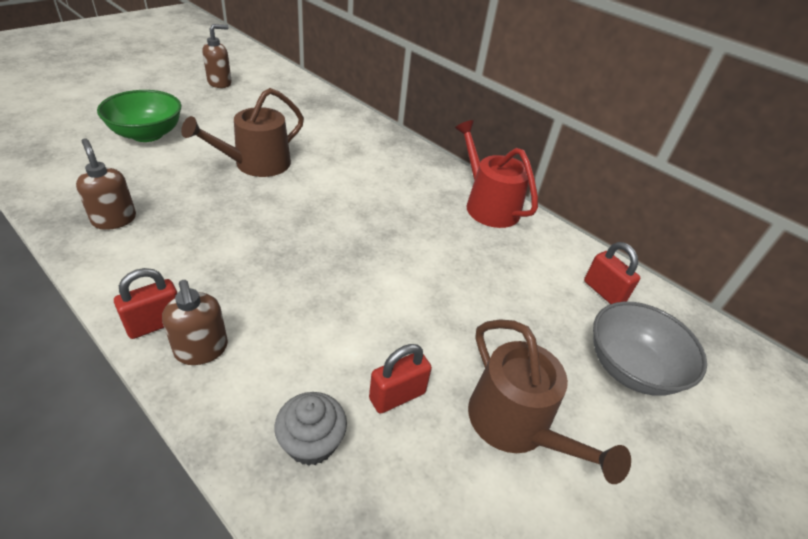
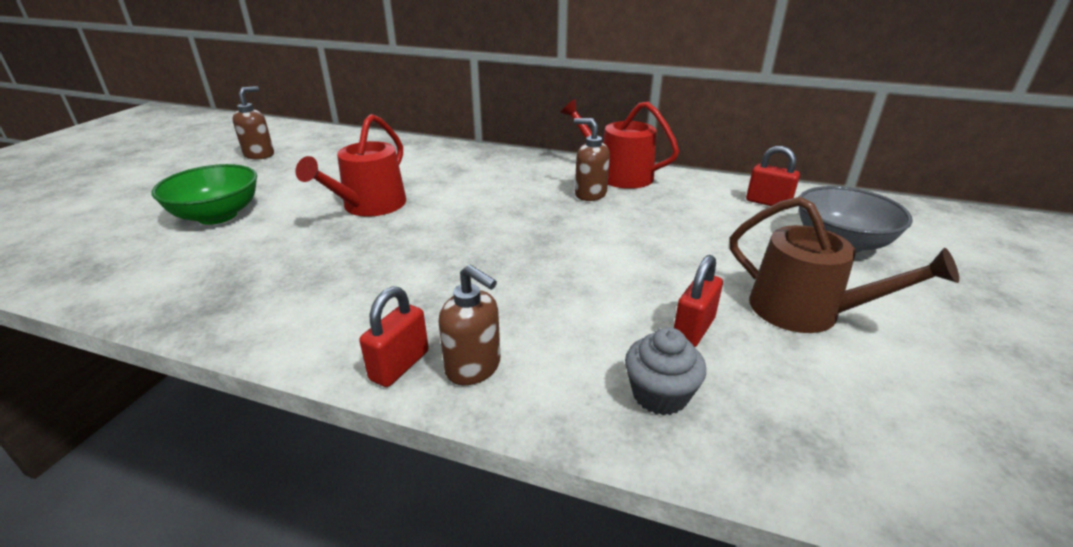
camera: 20 degrees left, 10 degrees down
brown soap dispenser [76,138,136,230] -> brown soap dispenser moved to [574,118,610,201]
brown watering can [181,88,304,177] -> red watering can [295,114,406,217]

